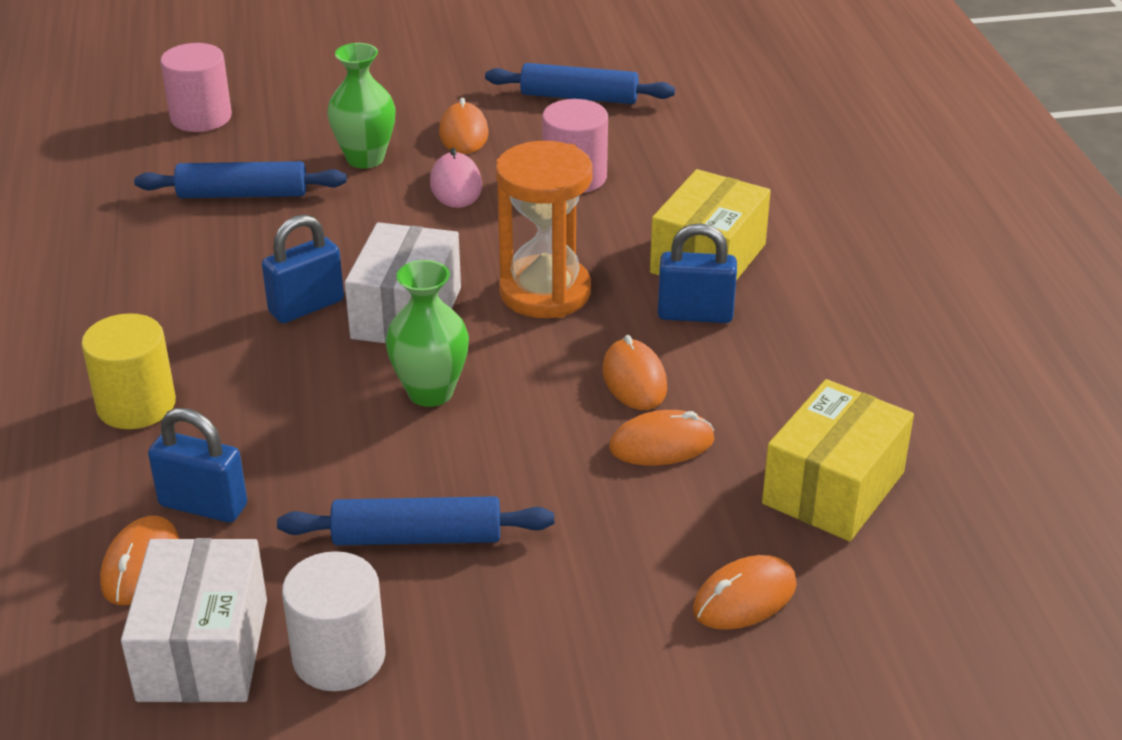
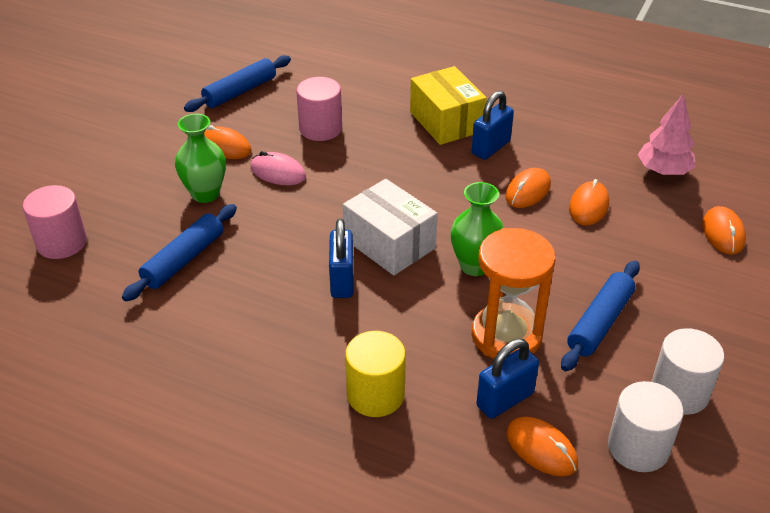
camera: 55 degrees left, 5 degrees up
white box [121,538,267,702] -> white cylinder [608,381,684,472]
orange hourglass [496,141,593,318] -> orange hourglass moved to [472,228,556,359]
orange mouse [602,335,667,410] -> orange mouse turned 75 degrees counterclockwise [505,168,551,208]
yellow box [762,379,914,541] -> pink tree [638,94,696,175]

